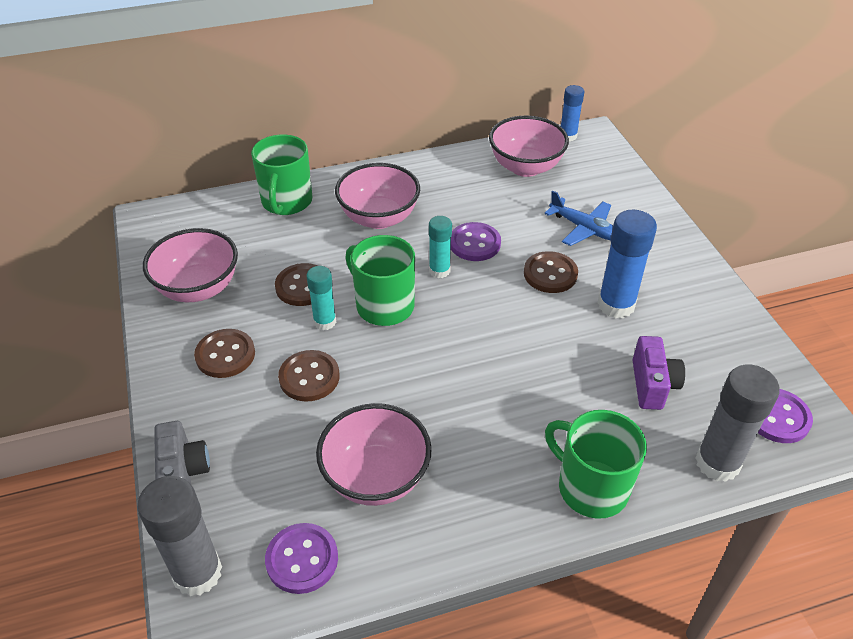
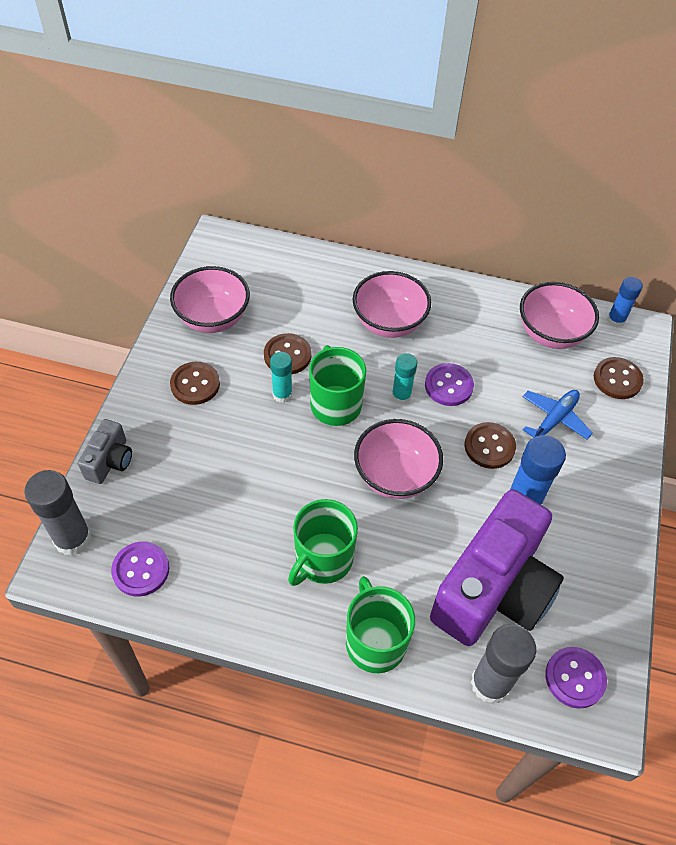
camera: 30 degrees right, 10 degrees up
green mug [251,134,313,215] -> green mug moved to [288,499,358,586]
brown button [278,350,339,402] -> brown button moved to [594,357,644,399]
pink bowl [316,403,432,506] -> pink bowl moved to [354,419,443,499]
blue plane [544,191,613,246] -> blue plane turned 120 degrees counterclockwise [523,390,593,440]
purple camera [633,336,685,410] -> purple camera [430,489,564,646], size x2.26

